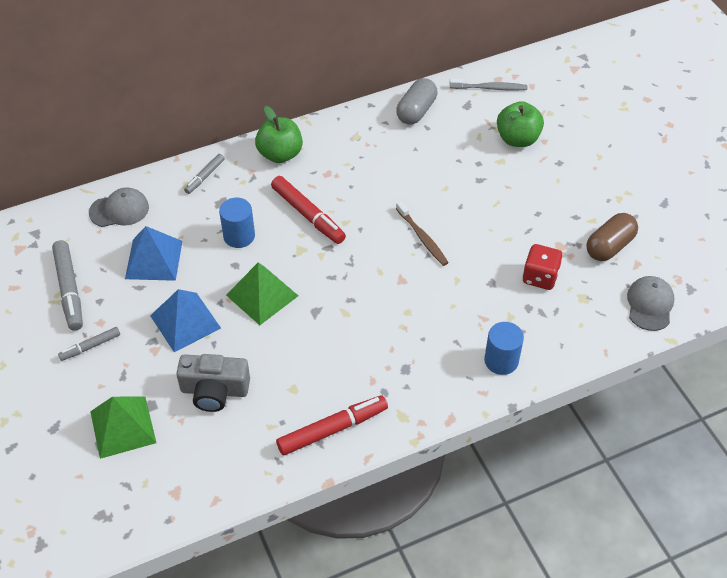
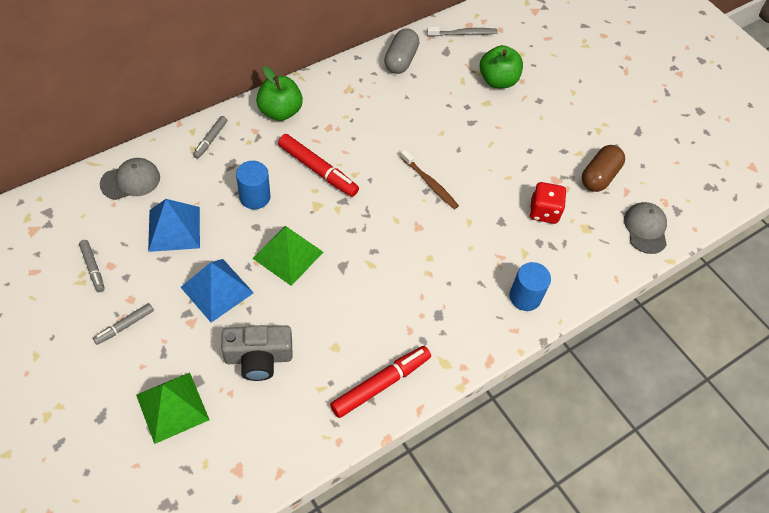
camera: 15 degrees left, 5 degrees up
grey marker [52,240,83,331] -> grey marker [79,240,105,292], size x0.57

